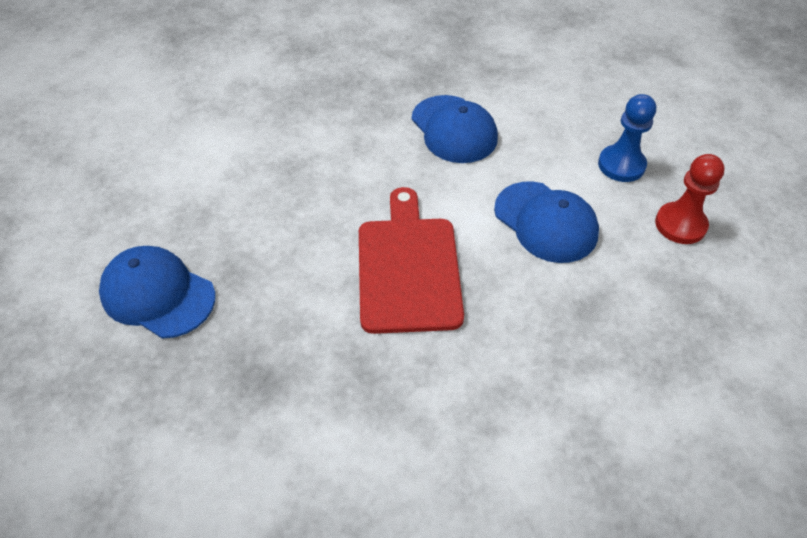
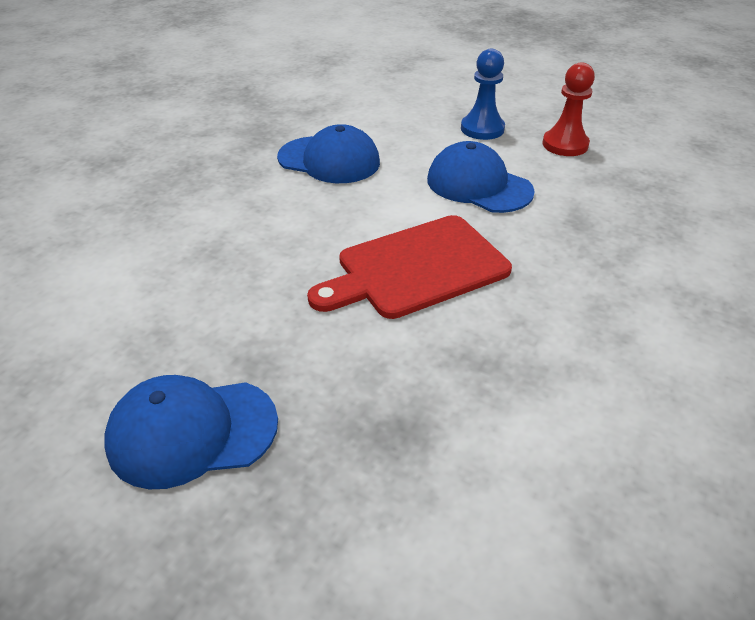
camera: 40 degrees left, 10 degrees down
red cutting board [359,187,464,334] -> red cutting board turned 75 degrees counterclockwise [307,215,512,319]
blue cap [494,181,599,263] -> blue cap turned 150 degrees counterclockwise [427,141,535,213]

